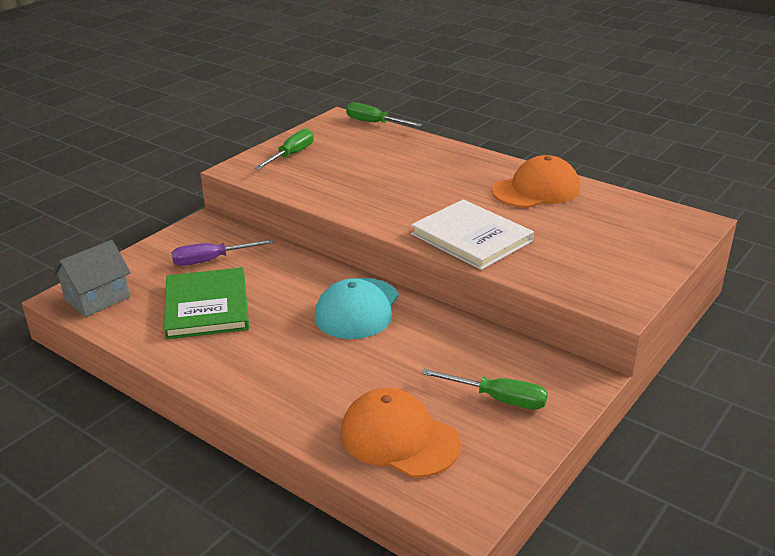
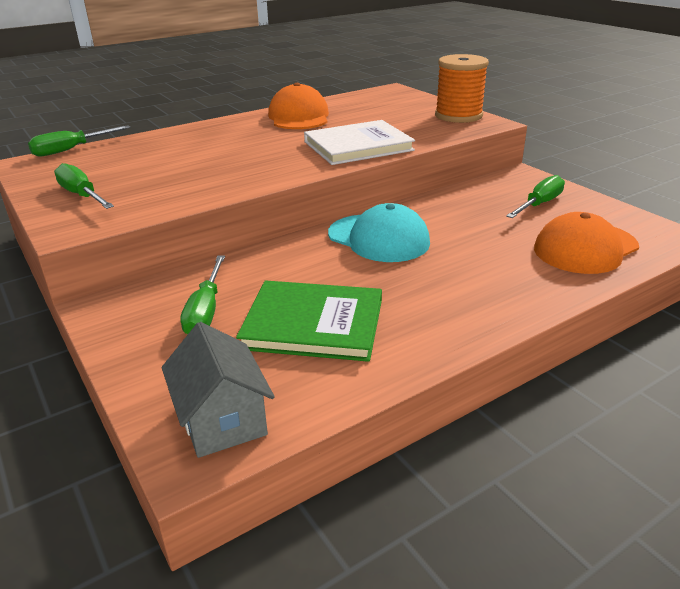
camera: 70 degrees left, 0 degrees up
purple screwdriver [171,239,274,266] -> green screwdriver [180,256,225,334]
none -> orange spool [435,54,489,123]

